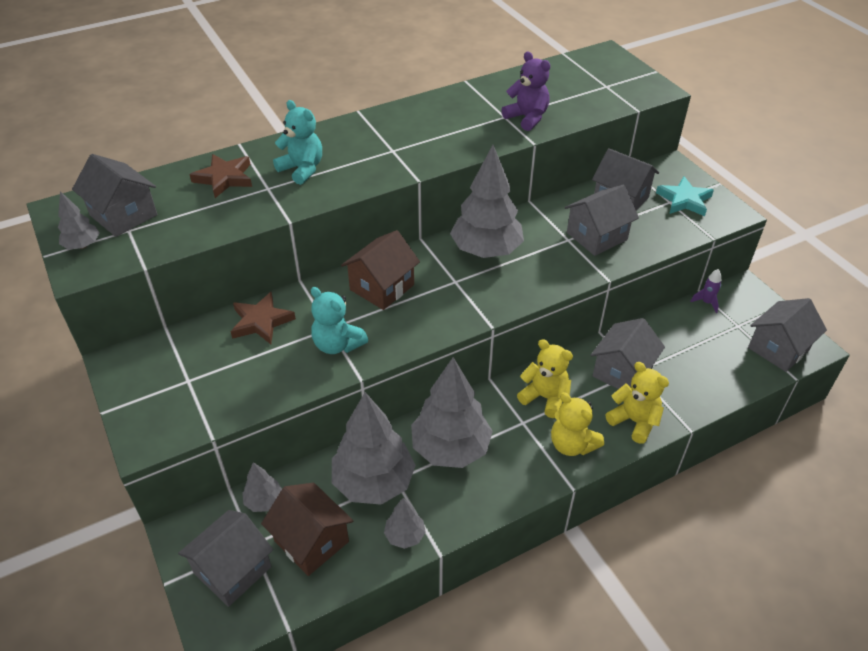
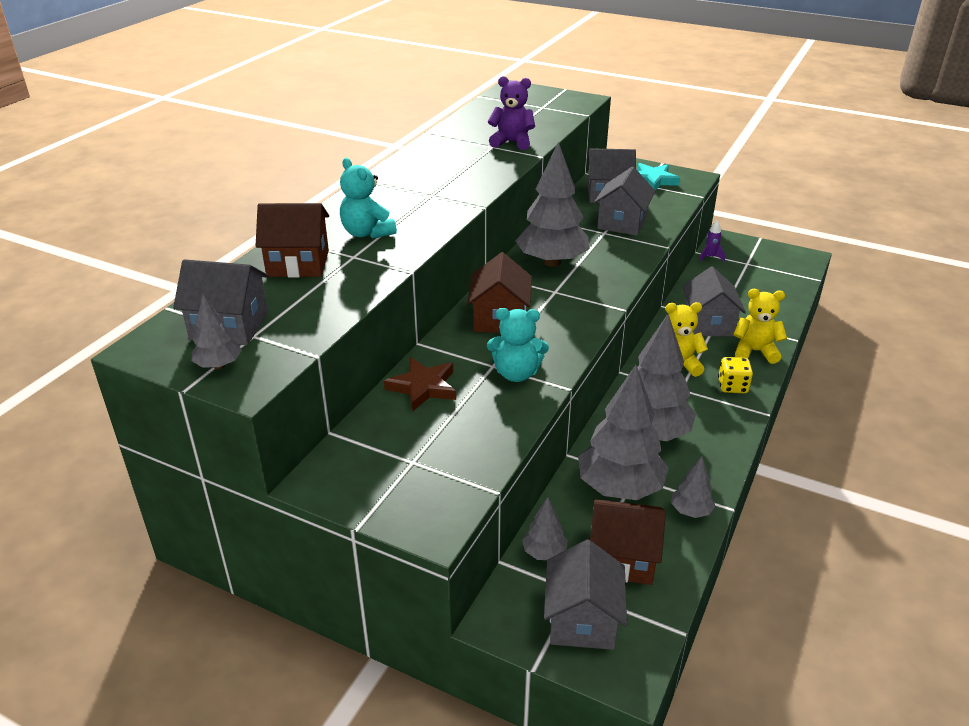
camera: 35 degrees left, 10 degrees down
brown star [189,154,252,198] -> brown house [256,203,329,278]
turquoise teddy bear [273,100,322,185] -> turquoise teddy bear turned 135 degrees counterclockwise [340,158,397,239]
yellow teddy bear [551,392,604,456] -> yellow dice [718,357,753,393]
grey house [748,298,827,372] -> none

